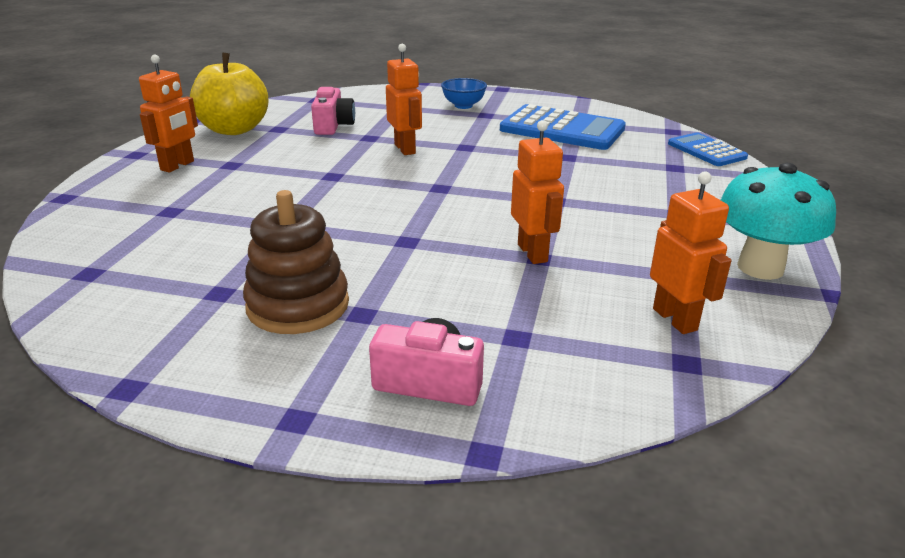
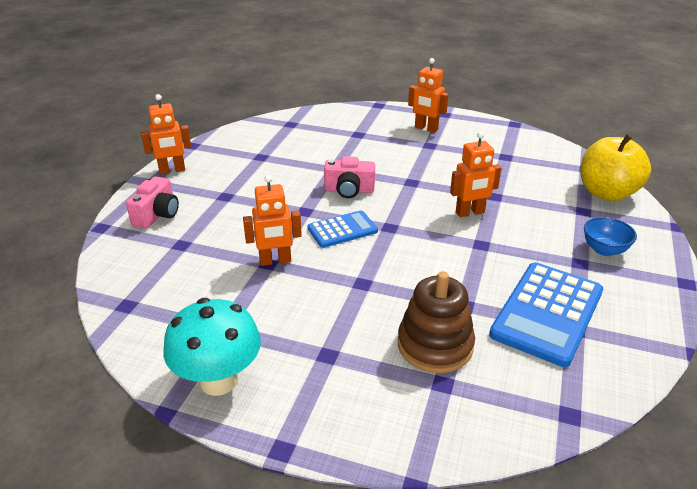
camera: 95 degrees right, 5 degrees up
yellow apple [190,53,269,135] -> yellow apple moved to [580,134,651,201]
brown stacking toy [243,190,349,334] -> brown stacking toy moved to [398,271,475,373]
pink camera [311,87,355,135] -> pink camera moved to [324,156,375,198]
orange robot [650,171,731,334] -> orange robot moved to [141,94,191,174]
blue calculator [668,133,748,166] -> blue calculator moved to [308,210,378,248]

